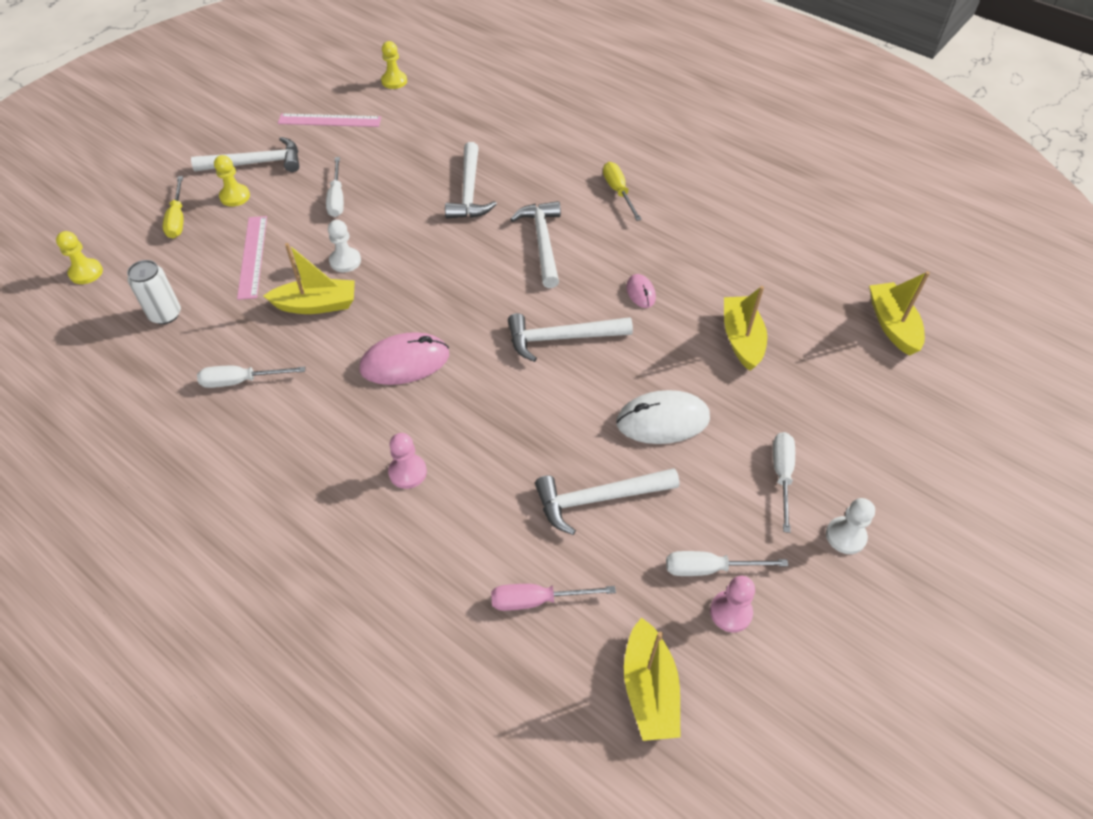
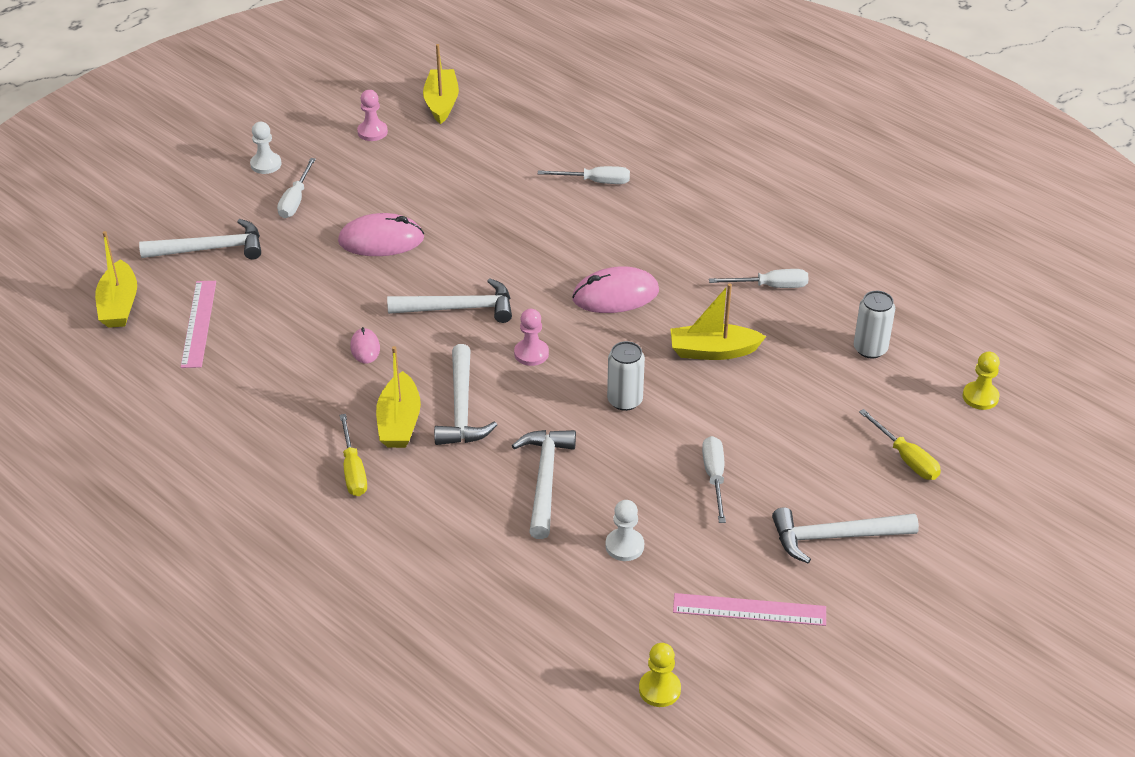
camera: 175 degrees left, 10 degrees down
yellow screwdriver [163,176,184,238] -> yellow screwdriver turned 150 degrees clockwise [859,409,941,480]
yellow pawn [214,155,250,207] -> none
pink ruler [237,216,267,300] -> pink ruler moved to [181,281,216,368]
white pawn [328,220,361,272] -> white pawn moved to [606,500,644,561]
pink pawn [388,433,427,489] -> pink pawn moved to [514,309,549,366]
pink screwdriver [491,584,616,611] -> none
white hammer [535,468,679,535] -> white hammer moved to [139,219,261,259]
white mouse [617,390,710,444] -> pink mouse [338,213,424,256]
white screwdriver [666,551,788,576] -> white screwdriver moved to [538,166,630,184]
yellow boat [724,286,767,371] -> yellow boat moved to [376,346,421,448]
none -> white can [607,341,645,411]

